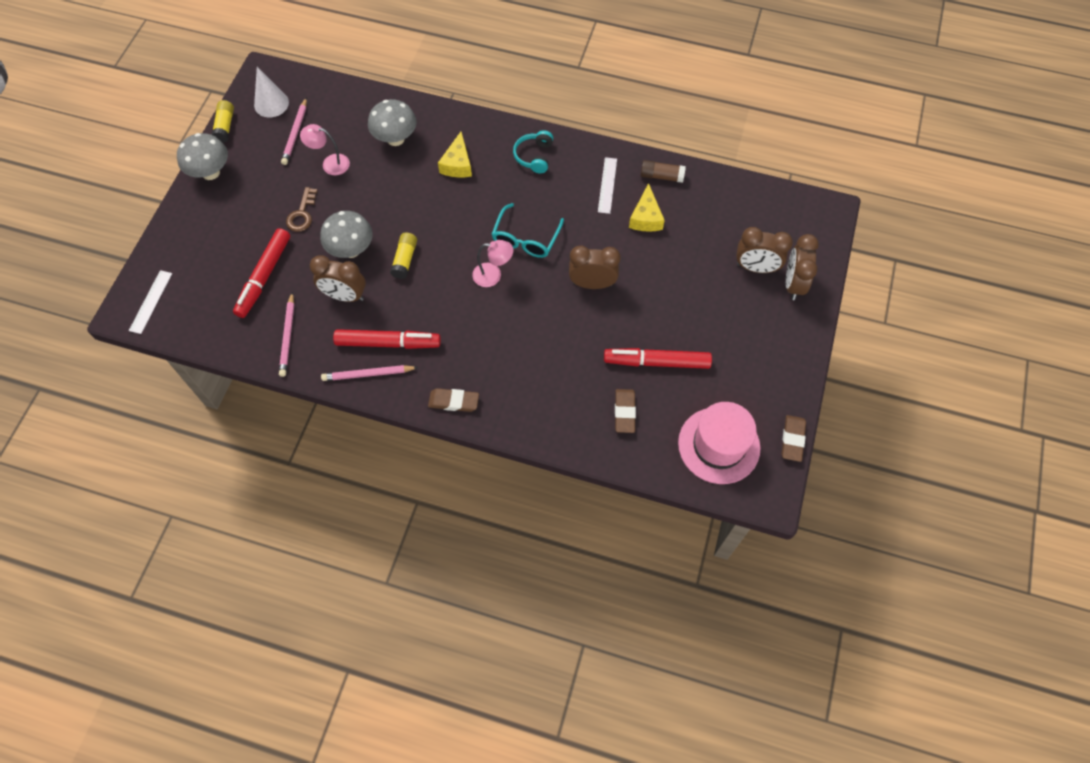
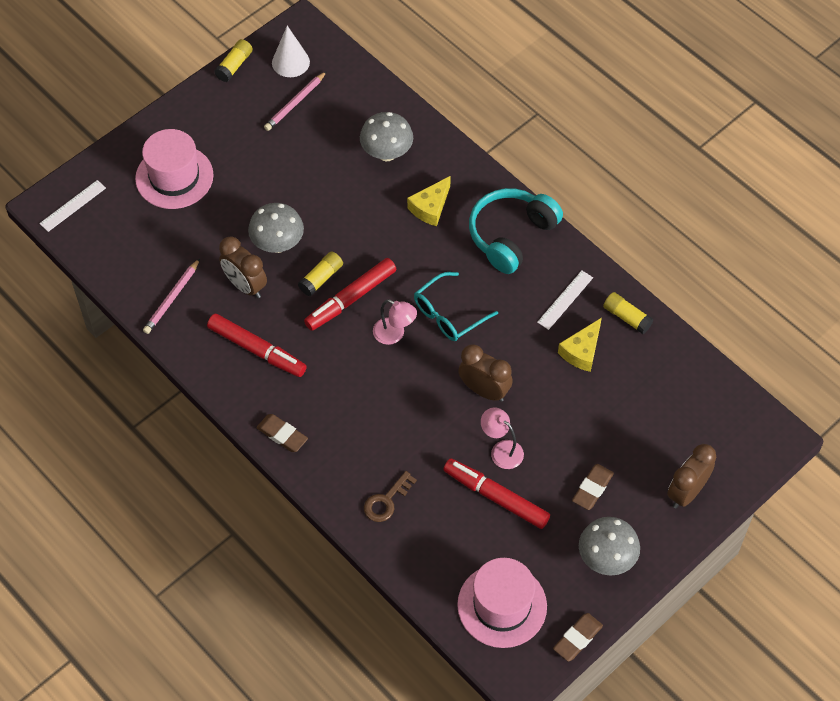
camera: 30 degrees right, 5 degrees down
grey mushroom [177,133,228,180] -> grey mushroom moved to [579,517,640,575]
red marker [233,228,290,318] -> red marker moved to [304,258,396,331]
brown key [286,187,318,232] -> brown key moved to [364,471,417,522]
pink lamp [300,124,350,175] -> pink lamp moved to [481,407,524,469]
pink pencil [321,365,419,381] -> none
turquoise headphones [513,130,553,173] -> turquoise headphones [469,188,563,274], size x1.81
brown eraser [615,389,636,433] -> brown eraser moved to [572,464,614,510]
brown glue stick [641,160,686,183] -> yellow glue stick [603,292,654,334]
brown clock [736,227,793,273] -> none
none -> pink hat [135,129,214,209]

